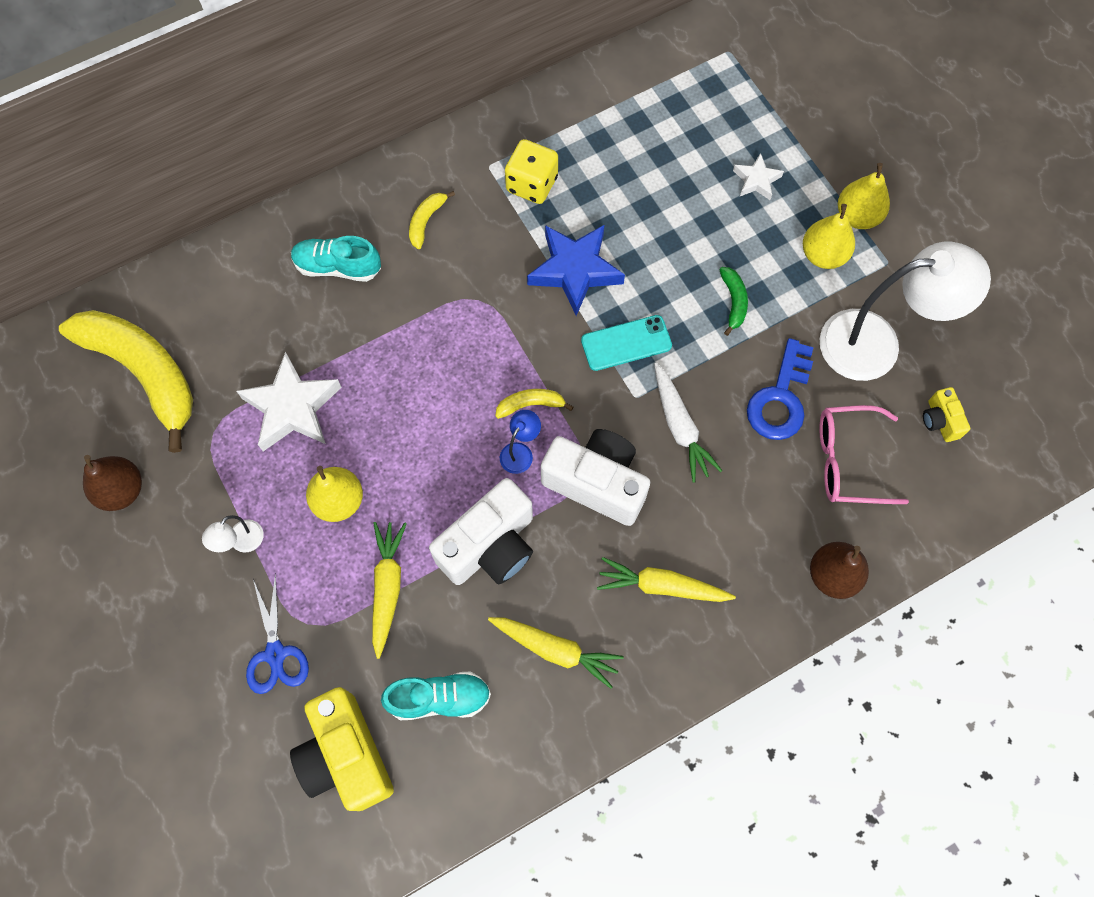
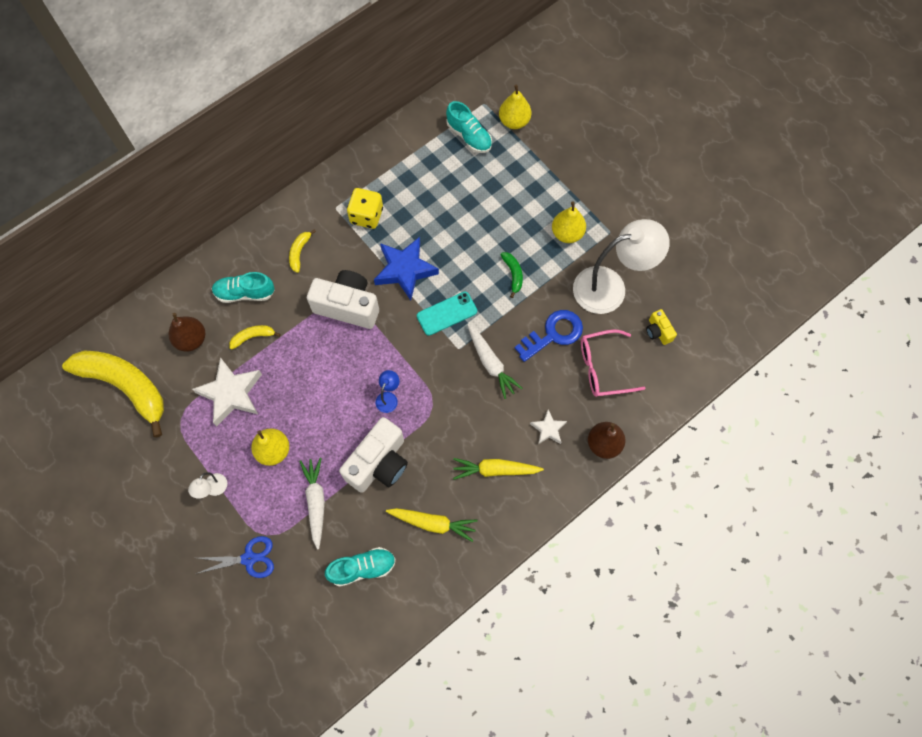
camera: 10 degrees left, 0 degrees up
brown pear [83,455,142,511] -> brown pear moved to [169,313,205,352]
blue scissors [246,573,309,694] -> blue scissors turned 75 degrees counterclockwise [196,536,274,578]
yellow camera [290,687,394,811] -> none
yellow carrot [372,522,407,659] -> white carrot [299,458,325,550]
yellow banana [495,389,573,419] -> yellow banana moved to [229,325,281,350]
white camera [541,429,650,526] -> white camera moved to [307,270,379,329]
white star [733,153,784,200] -> white star moved to [530,410,567,445]
blue key [747,338,814,440] -> blue key turned 135 degrees counterclockwise [515,310,583,362]
yellow pear [838,163,890,229] -> yellow pear moved to [499,84,531,129]
none -> turquoise shoe [446,101,492,153]

